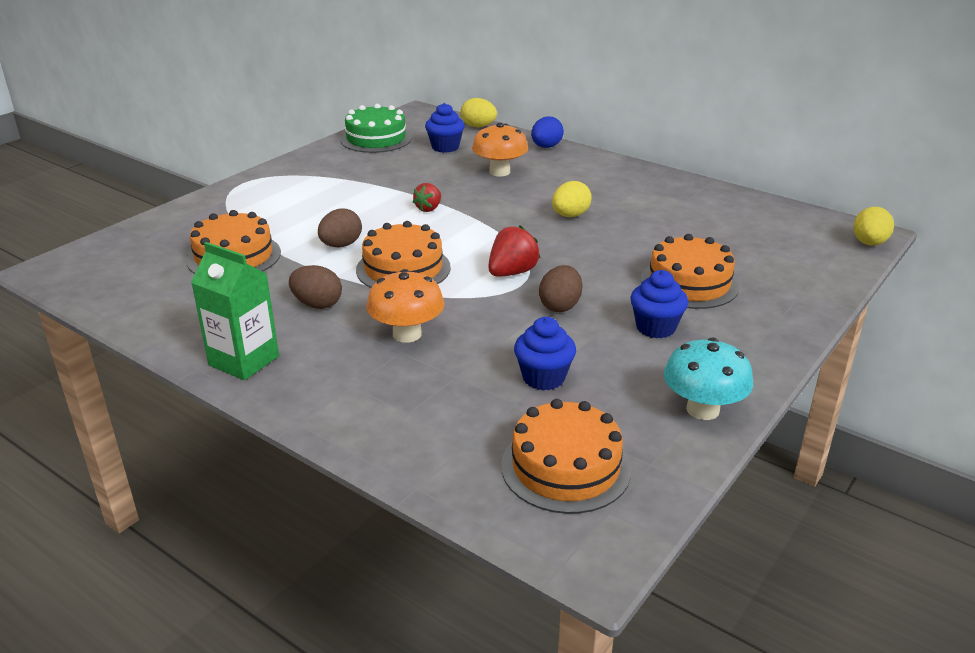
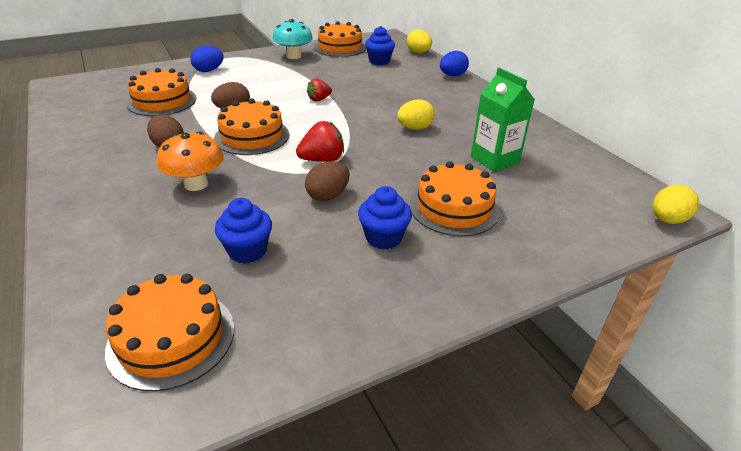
camera: 25 degrees right, 5 degrees up
green carton [191,242,279,380] -> green carton moved to [471,67,535,172]
green cake [340,104,412,153] -> orange cake [314,21,366,57]
orange mushroom [472,123,528,176] -> none
turquoise mushroom [664,338,753,420] -> turquoise mushroom moved to [272,19,313,59]
none -> blue egg [190,46,224,72]

